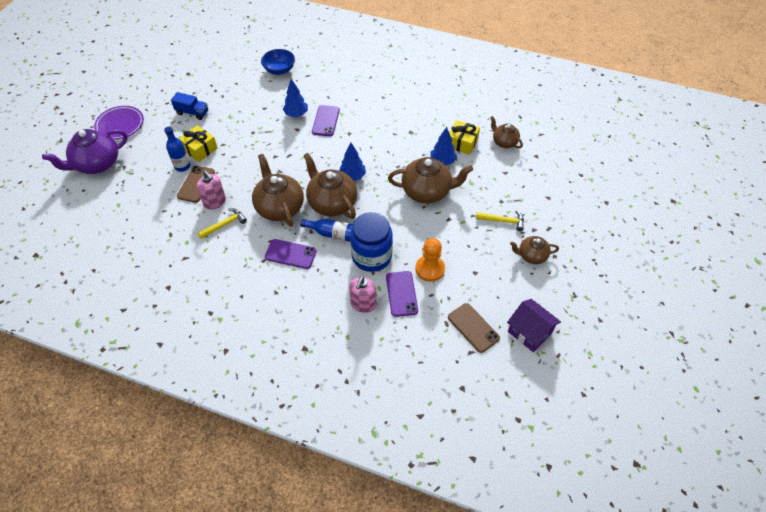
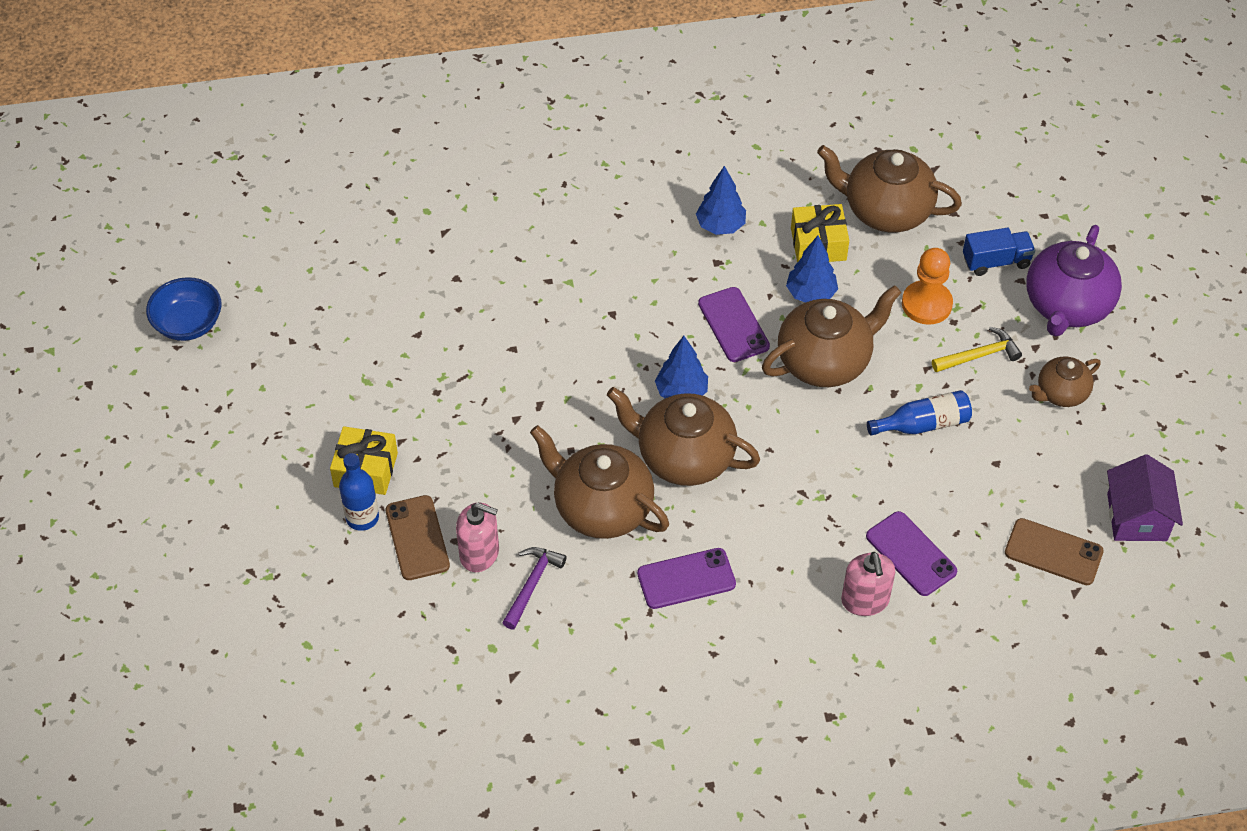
camera: 30 degrees left, 0 degrees up
purple teapot [42,129,128,174] -> purple teapot moved to [1026,225,1122,337]
purple plate [94,106,144,140] -> none
blue truck [171,92,208,120] -> blue truck moved to [963,228,1035,276]
yellow hammer [198,208,247,239] -> purple hammer [502,547,567,629]
blue bowl [261,49,295,75] -> blue bowl moved to [146,277,222,341]
blue tree [283,79,308,117] -> blue tree moved to [696,166,746,235]
blue bottle [300,219,353,242] -> blue bottle moved to [867,390,972,436]
purple phone [312,105,340,136] -> purple phone moved to [698,287,770,362]
blue jar [350,212,393,272] -> none
orange pawn [416,238,445,282] -> orange pawn moved to [902,248,953,325]
brown teapot [490,116,523,148] -> brown teapot [817,145,962,233], size x1.76
purple house [507,299,561,352] -> purple house turned 75 degrees clockwise [1107,454,1183,541]

